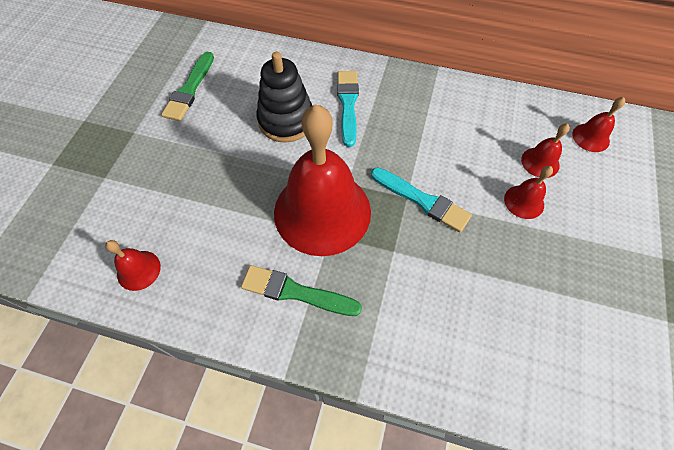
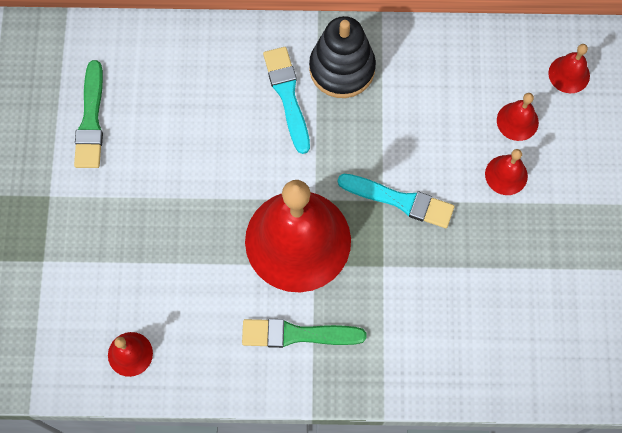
camera: 15 degrees left, 10 degrees up
black stacking toy [257,52,312,142] -> black stacking toy moved to [309,16,376,98]

